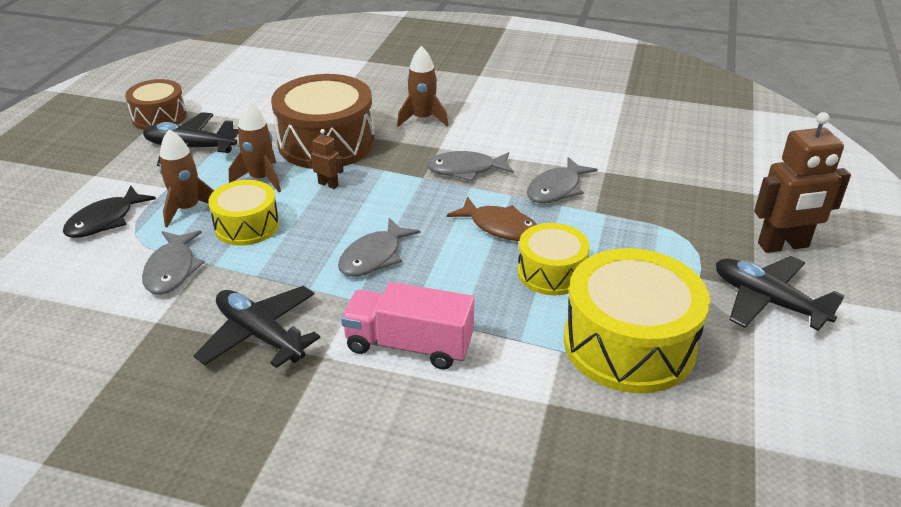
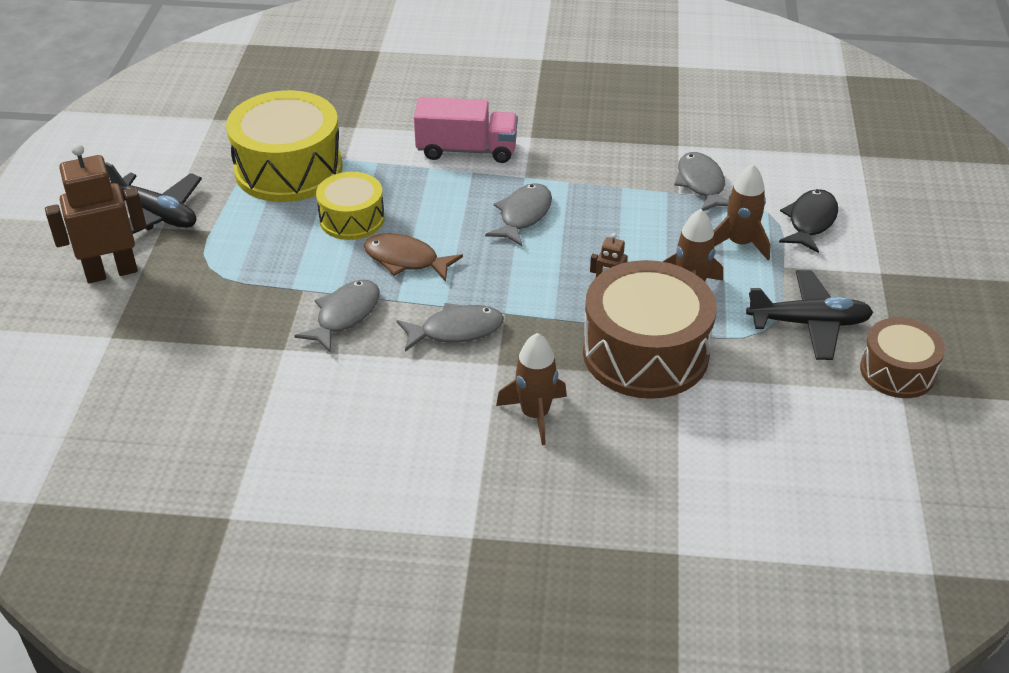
camera: 170 degrees right, 5 degrees up
black plane [194,286,321,368] -> none
yellow drum [208,180,279,246] -> none

